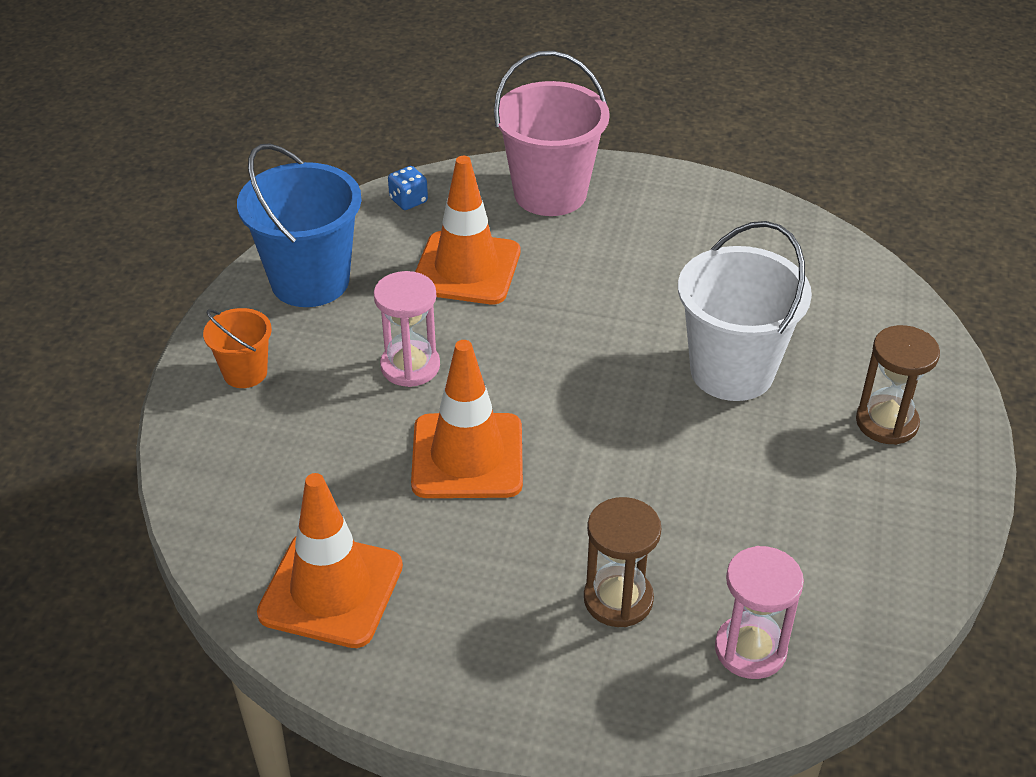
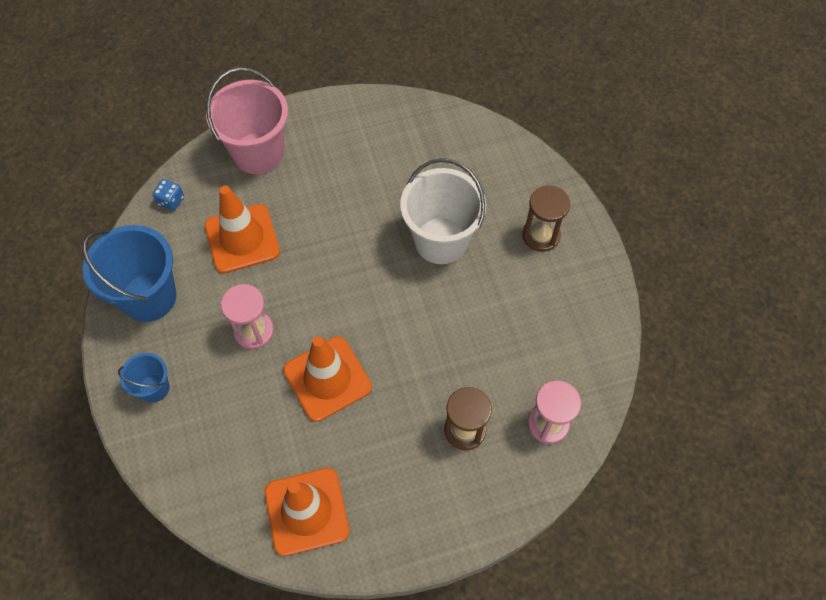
camera: 30 degrees left, 20 degrees up
orange bucket [203,308,272,388] -> blue bucket [118,353,169,403]

